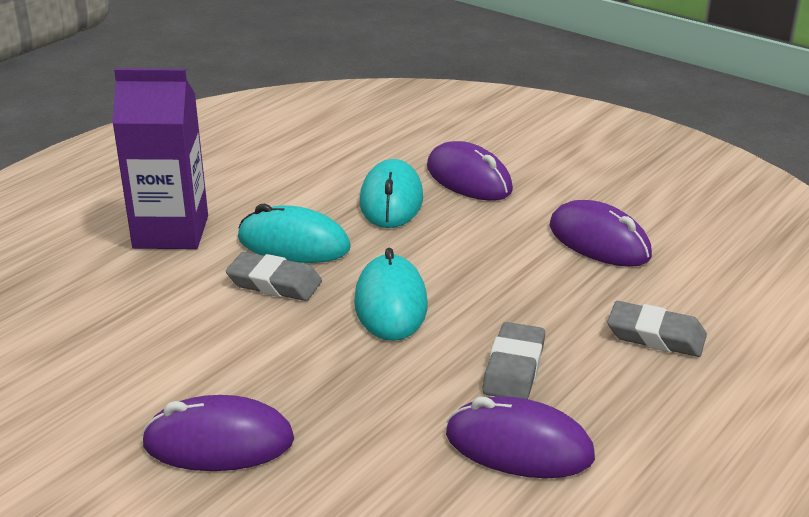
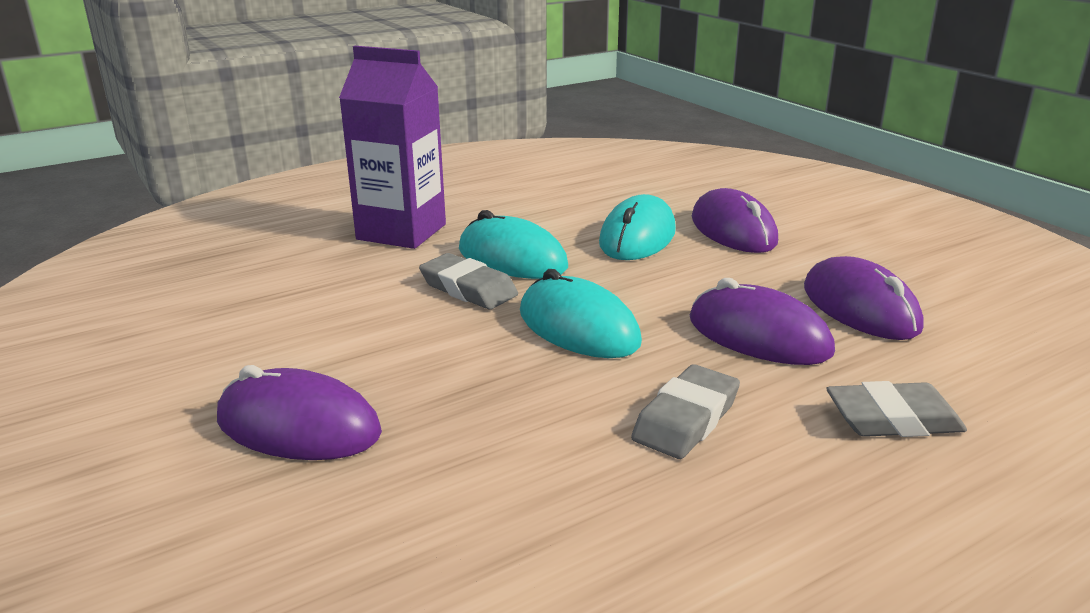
camera: 20 degrees right, 5 degrees down
turquoise mouse [354,248,428,341] -> turquoise mouse turned 60 degrees counterclockwise [520,269,642,358]
purple mouse [446,396,595,478] -> purple mouse moved to [690,278,835,365]
grey eraser [607,301,707,357] -> grey eraser turned 45 degrees counterclockwise [826,381,967,437]

